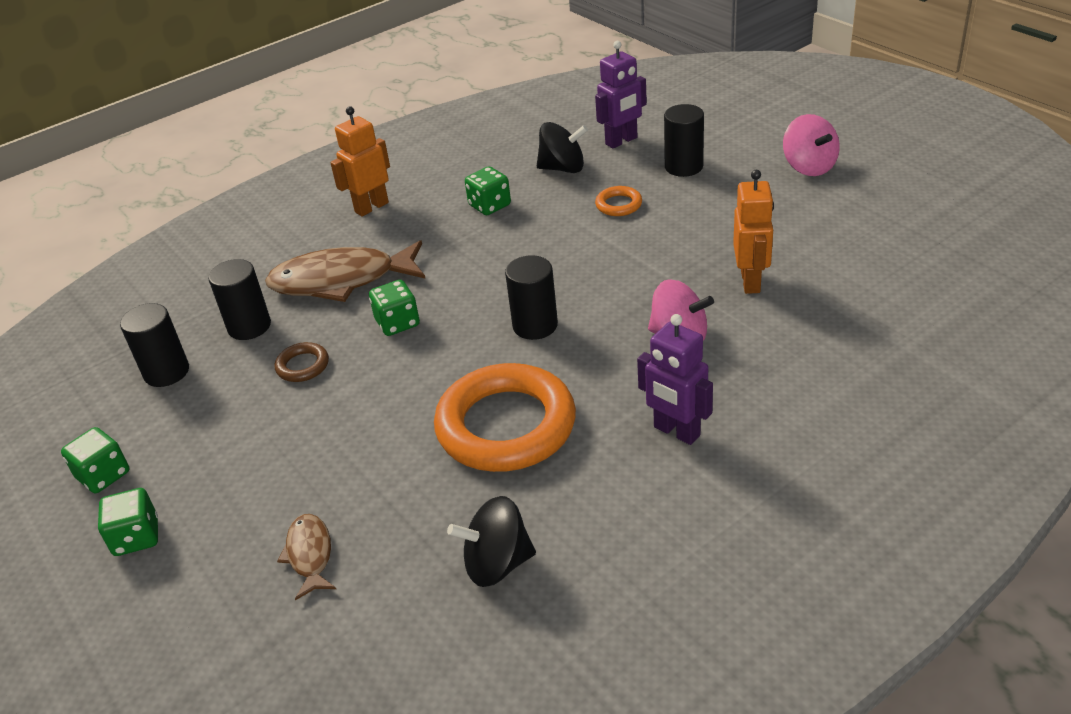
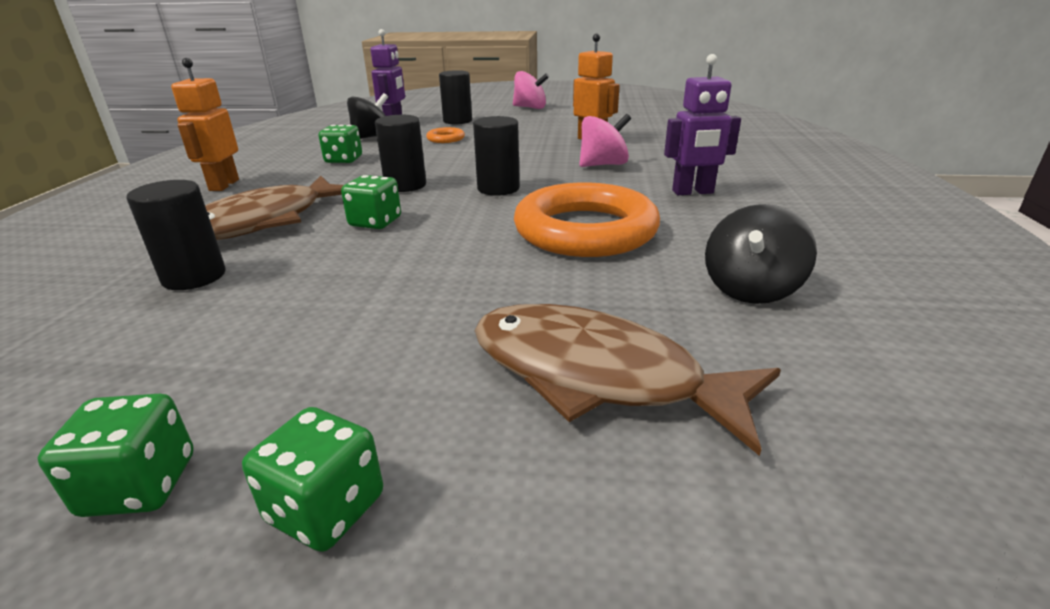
camera: 50 degrees left, 10 degrees down
black cylinder [120,303,189,387] -> black cylinder moved to [375,115,426,192]
brown ring [275,342,329,382] -> none
brown fish [277,514,336,600] -> brown fish [474,304,781,456], size x2.02

